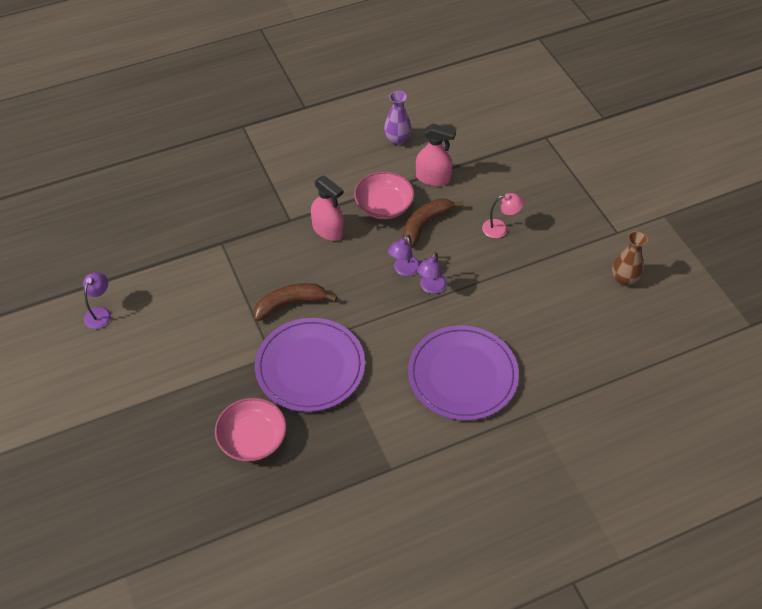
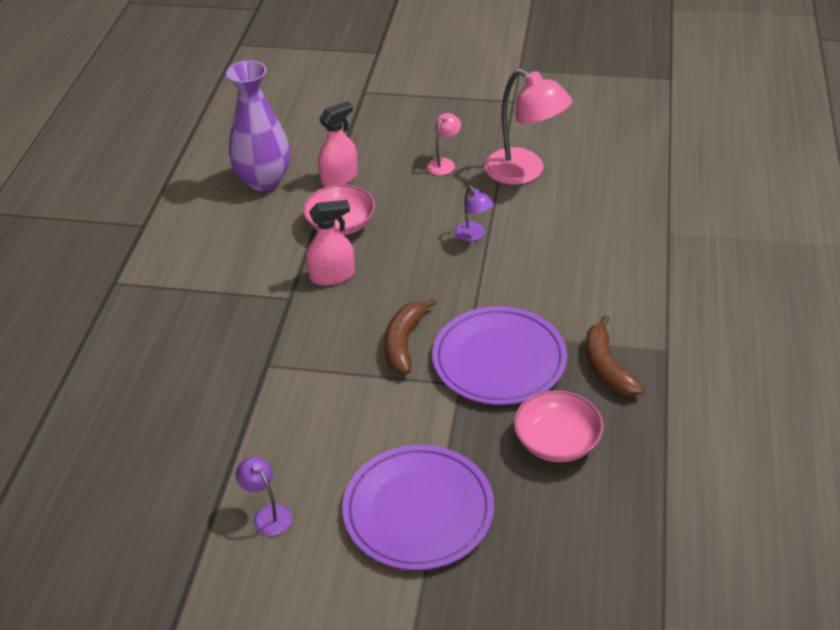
camera: 55 degrees left, 10 degrees down
purple vase [384,91,411,145] -> purple vase [226,60,290,191], size x1.82
purple lamp [388,234,420,276] -> none
brown banana [403,198,464,248] -> brown banana moved to [586,315,644,396]
purple plate [408,325,519,421] -> purple plate moved to [342,445,494,570]
brown vase [612,231,648,286] -> none
none -> pink lamp [484,69,572,185]

